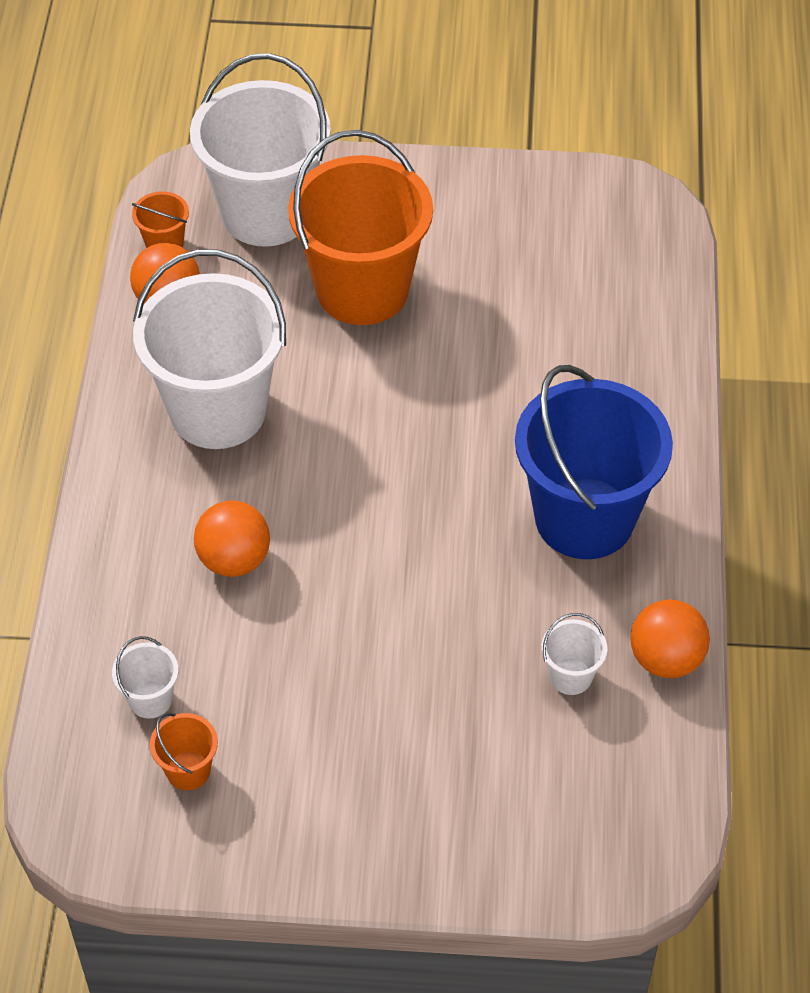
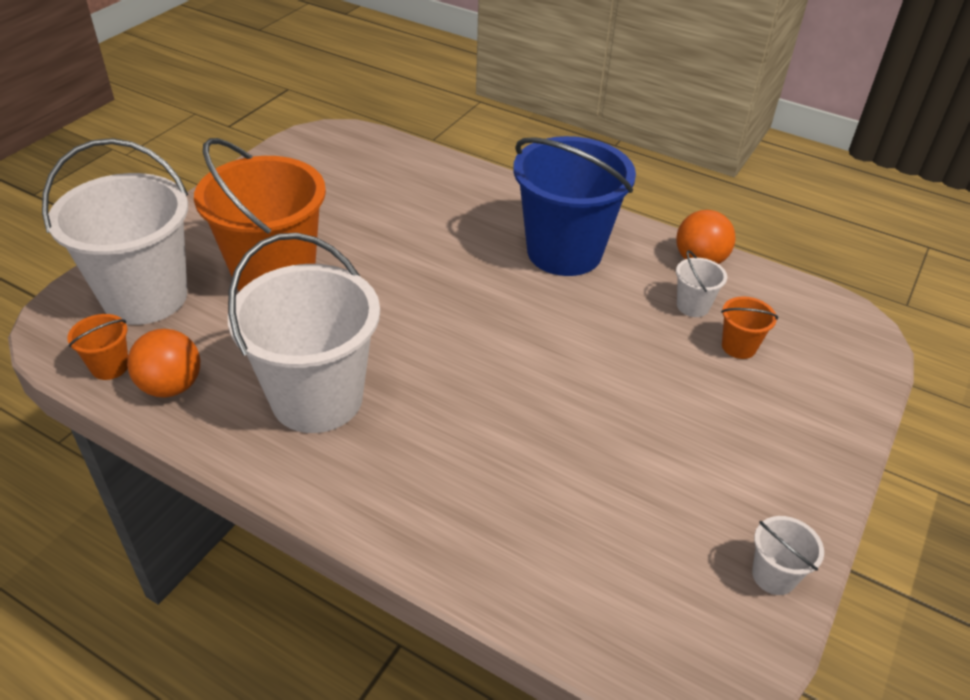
camera: 65 degrees left, 10 degrees down
white bucket [112,636,179,719] -> white bucket moved to [752,516,824,595]
orange bucket [150,713,218,790] -> orange bucket moved to [721,296,778,359]
orange ball [194,500,270,577] -> none

